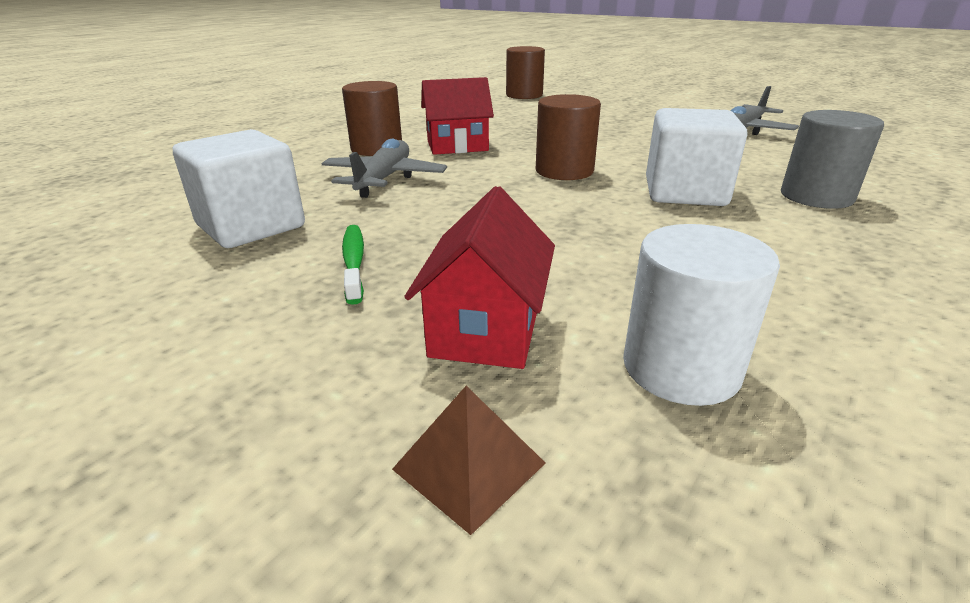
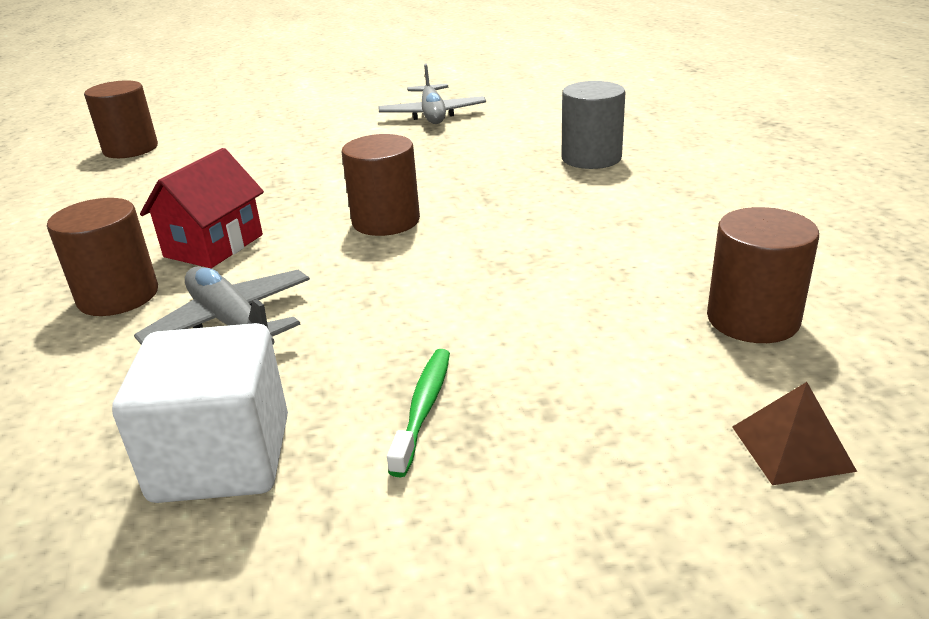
camera: 50 degrees left, 0 degrees up
green toothbrush [342,225,364,305] -> green toothbrush turned 75 degrees clockwise [387,349,450,477]
red house [404,186,555,369] -> none
white cylinder [623,224,780,406] -> brown cylinder [707,207,819,343]
white cube [646,108,748,206] -> none

